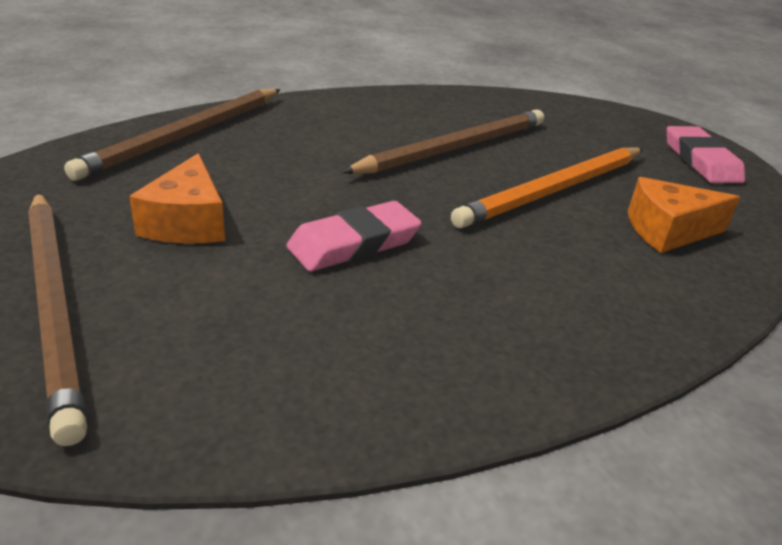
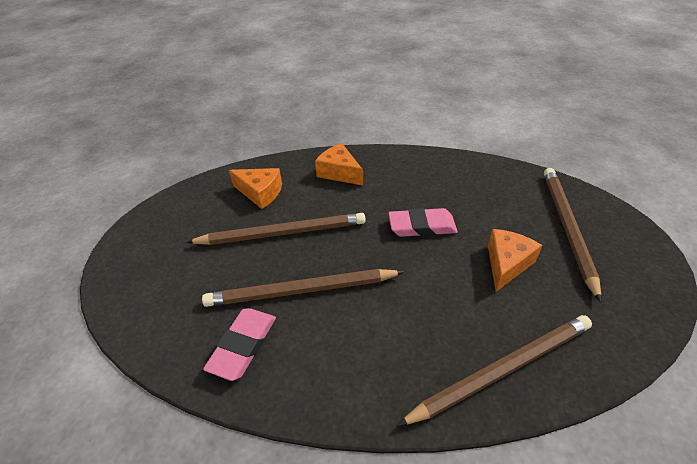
camera: 145 degrees left, 10 degrees up
orange pencil [451,147,643,229] -> brown pencil [186,213,366,245]
pink eraser [666,126,745,183] -> pink eraser moved to [203,308,276,381]
none -> orange cheese [315,143,363,185]

